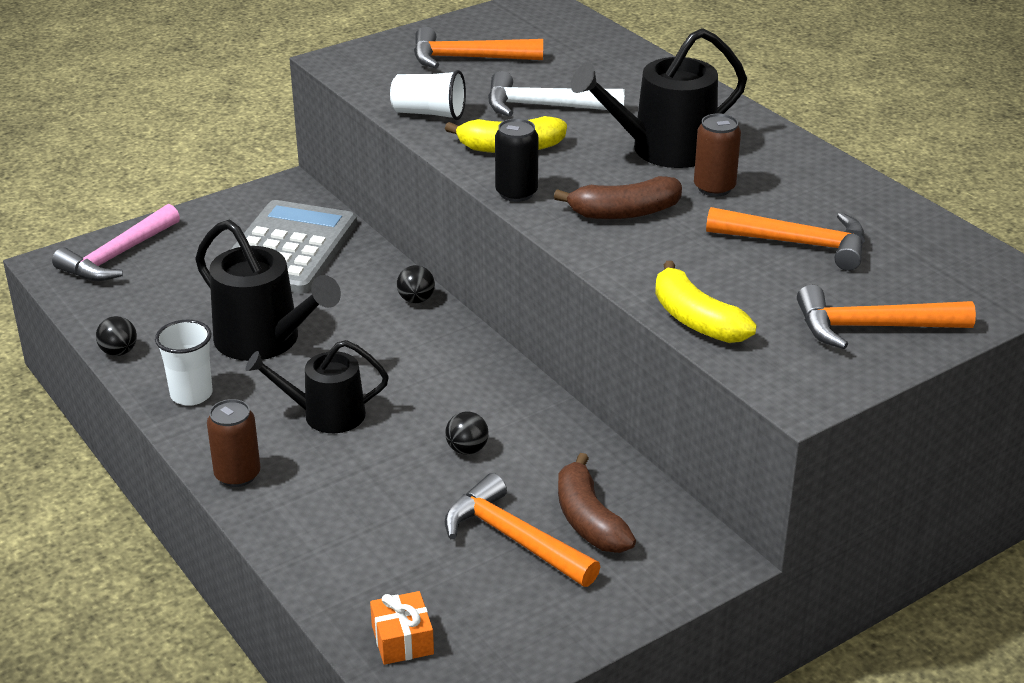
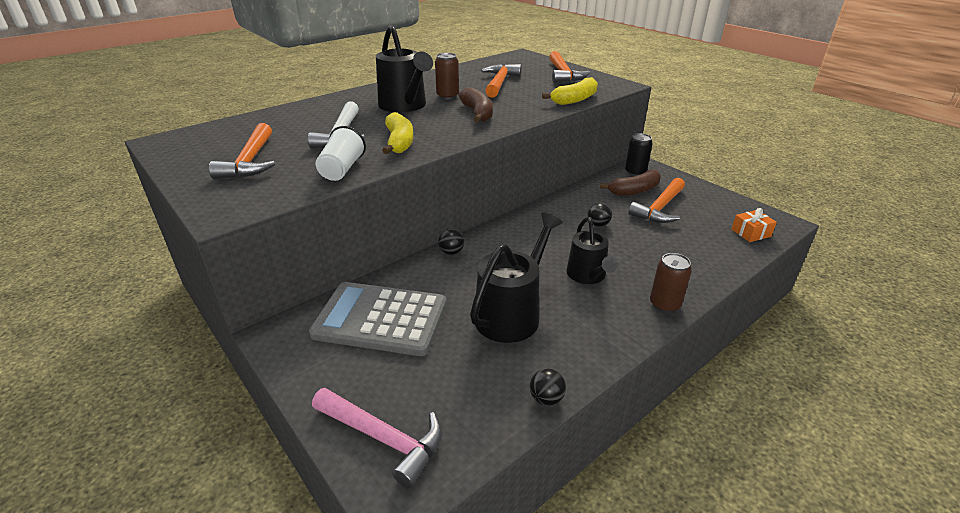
camera: 95 degrees left, 0 degrees up
white cup [155,320,213,406] -> none
black can [495,118,538,202] -> black can moved to [625,133,653,176]

